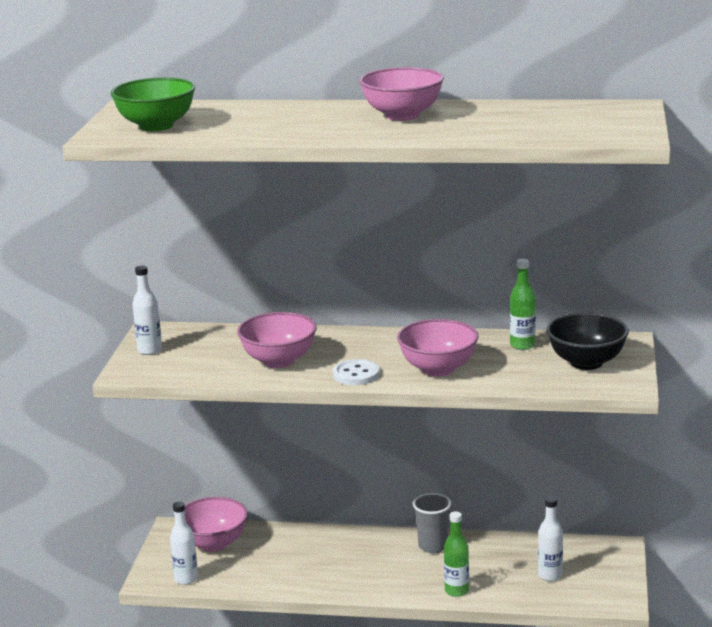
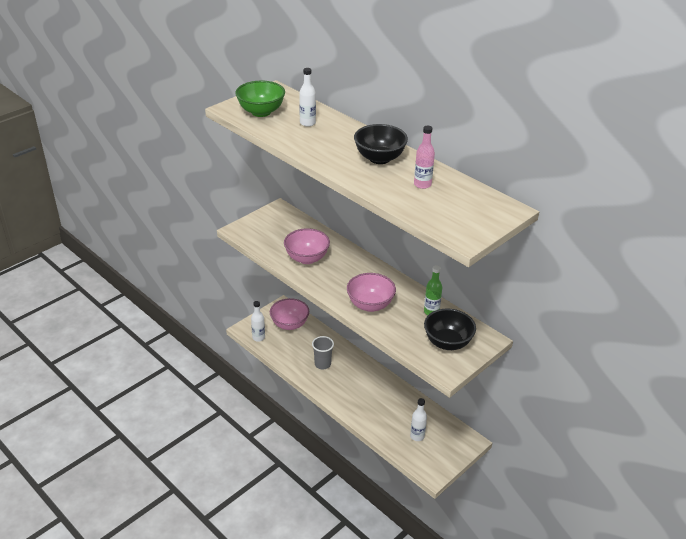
camera: 35 degrees right, 15 degrees up
white bottle [132,265,162,355] -> white bottle moved to [299,68,316,127]
white button [333,359,379,385] -> none
pink bowl [359,67,444,121] -> black bowl [354,124,408,164]
grey cup [413,493,451,553] -> grey cup moved to [312,336,334,369]
green bottle [444,511,469,597] -> none
none -> pink bottle [414,126,435,189]

